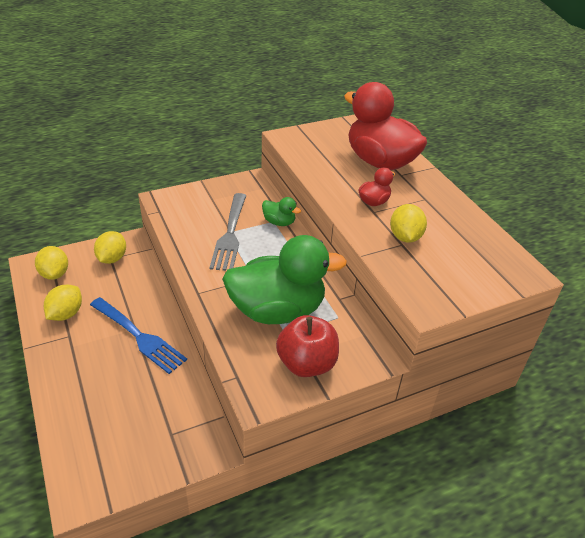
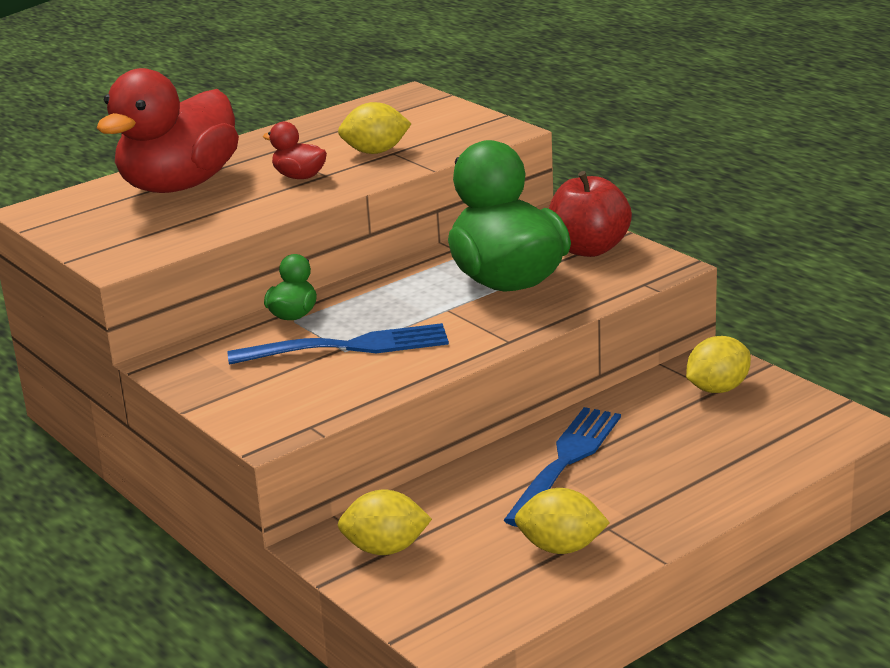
camera: 100 degrees left, 15 degrees down
yellow lemon [35,246,68,280] -> yellow lemon moved to [686,336,751,393]
grey fork [210,193,246,271] -> blue fork [227,323,449,365]

